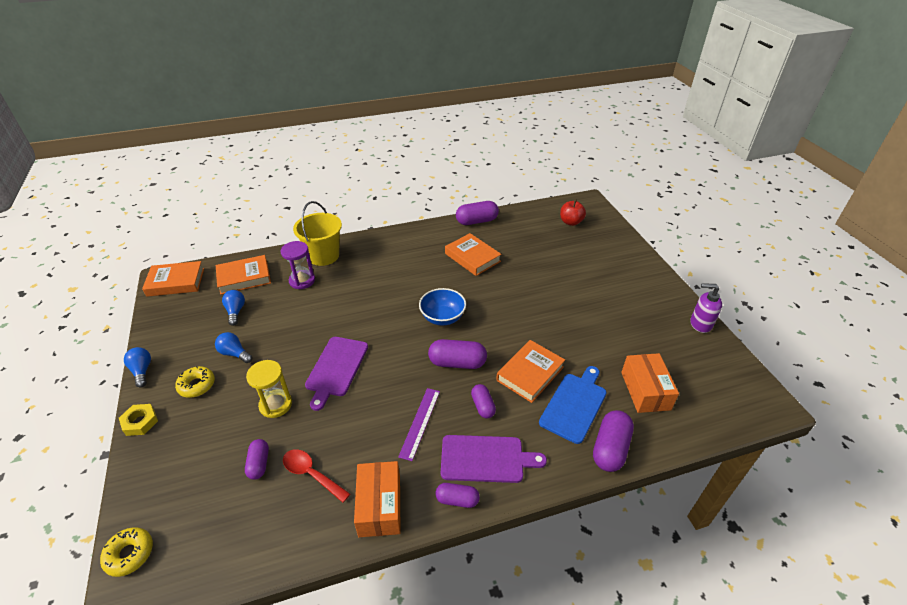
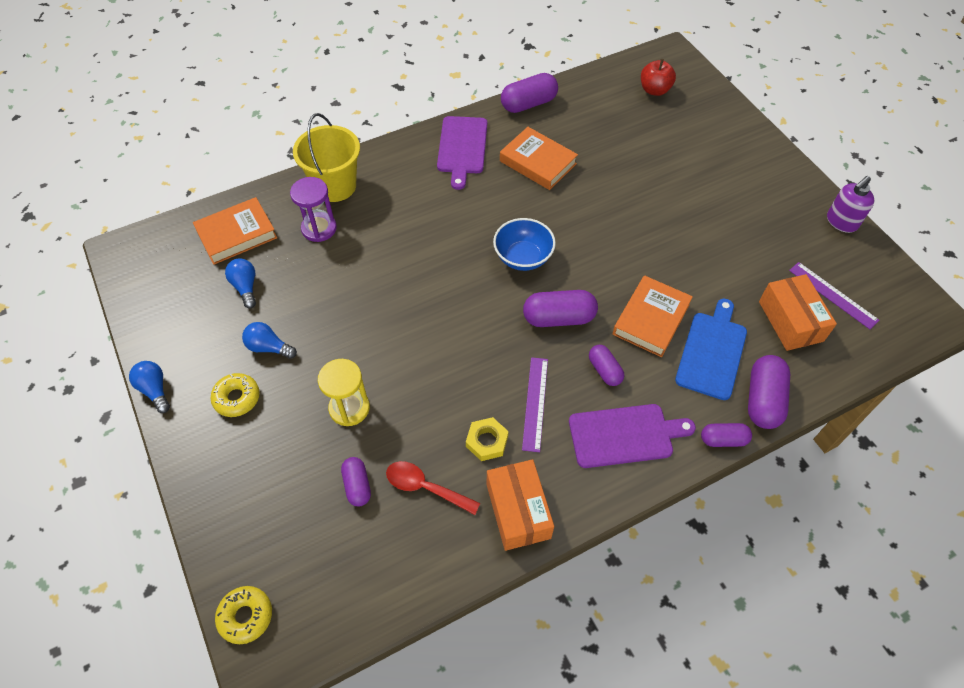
camera: 10 degrees left, 15 degrees up
yellow nut [119,404,158,436] -> yellow nut moved to [466,417,509,461]
orange book [142,261,204,297] -> none
purple cutting board [305,337,368,411] -> purple cutting board moved to [437,116,487,190]
purple capsule [436,483,480,508] -> purple capsule moved to [701,423,752,447]
purple soap dispenser [690,283,722,333] -> purple soap dispenser turned 45 degrees counterclockwise [827,176,874,233]
none -> purple ruler [789,262,880,329]

